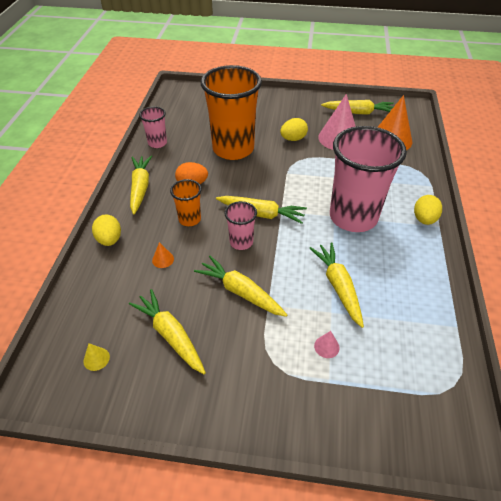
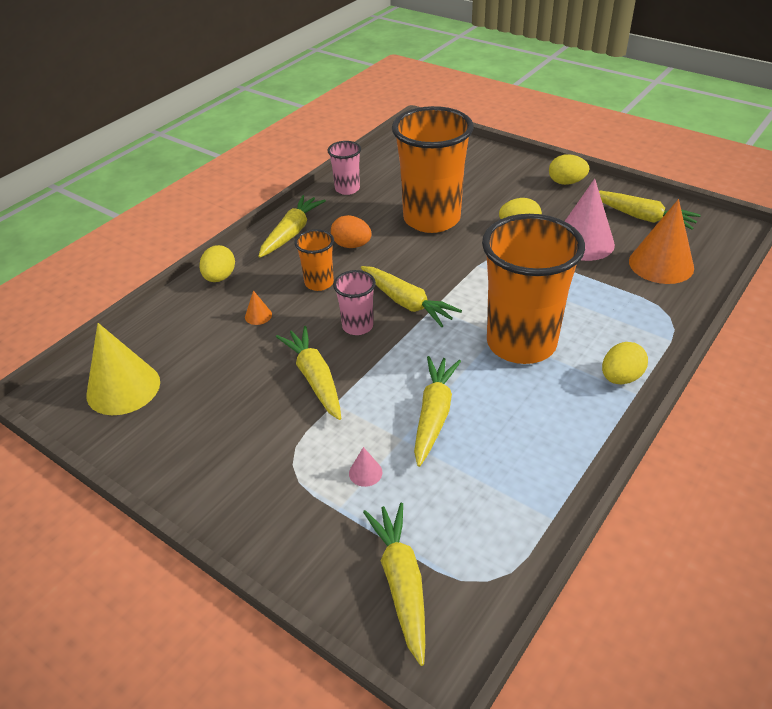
camera: 30 degrees right, 5 degrees down
yellow cone [83,343,110,371] -> yellow cone [86,323,160,415], size x2.43
yellow carrot [129,289,206,374] -> yellow carrot moved to [363,503,425,666]
pink cup [330,126,407,232] -> orange cup [482,214,585,364]
none -> yellow egg [549,154,589,185]

